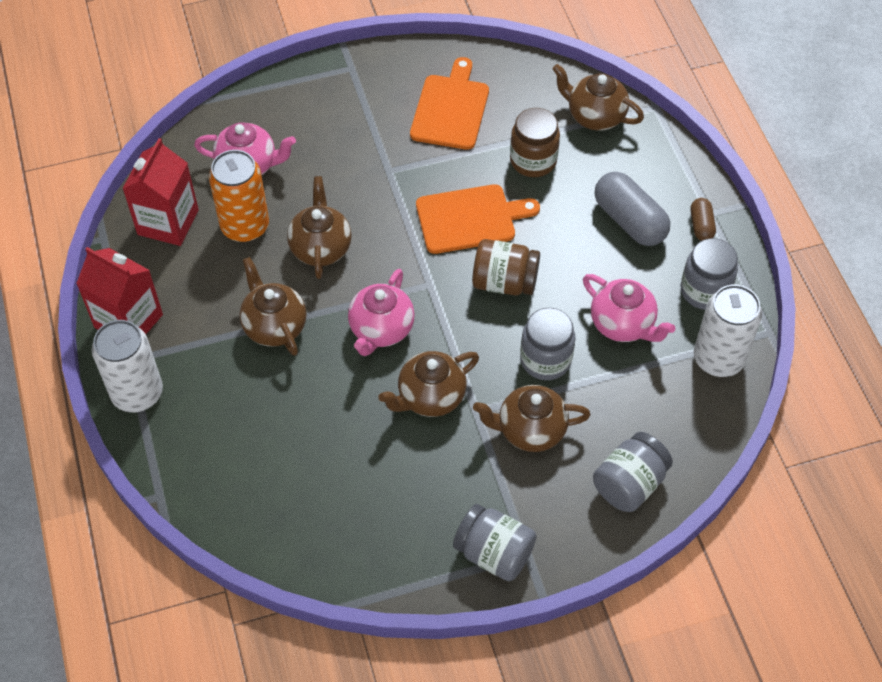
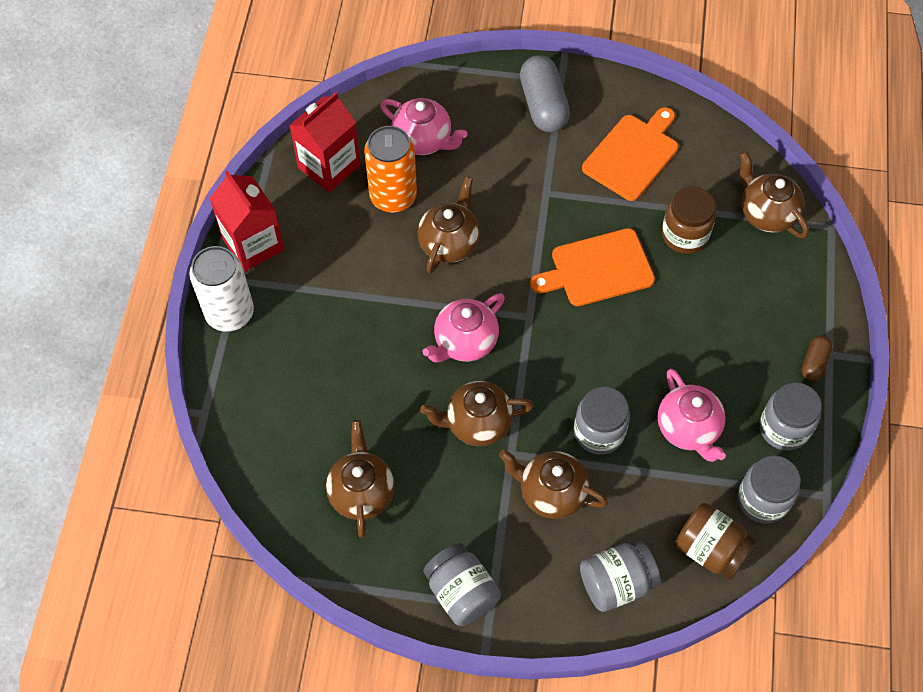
camera: 25 degrees right, 5 degrees up
brown teapot [240,257,307,356] -> brown teapot moved to [326,420,395,538]
orange cutting board [416,184,540,254] -> orange cutting board turned 150 degrees clockwise [530,228,655,306]
brown jar [472,239,540,295] -> brown jar moved to [675,503,757,580]
grey capsule [595,172,670,246] -> grey capsule moved to [520,55,570,132]
white can [694,285,762,377] -> grey jar [738,455,801,524]

